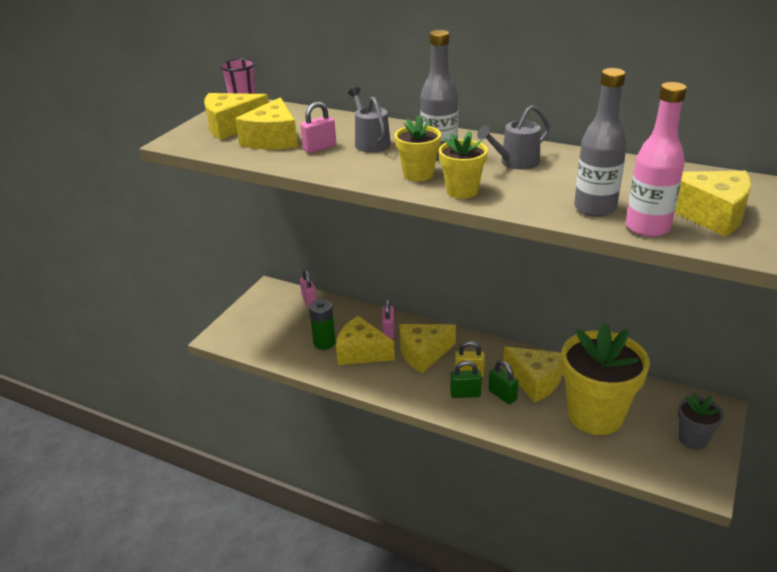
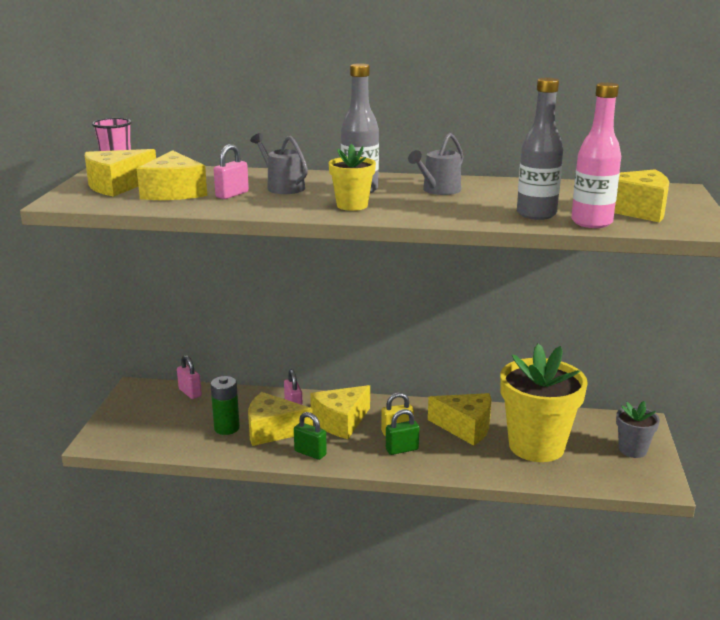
camera: 20 degrees left, 10 degrees down
yellow flower pot [439,131,488,199] -> none
green padlock [488,360,519,404] -> green padlock moved to [294,412,327,460]

